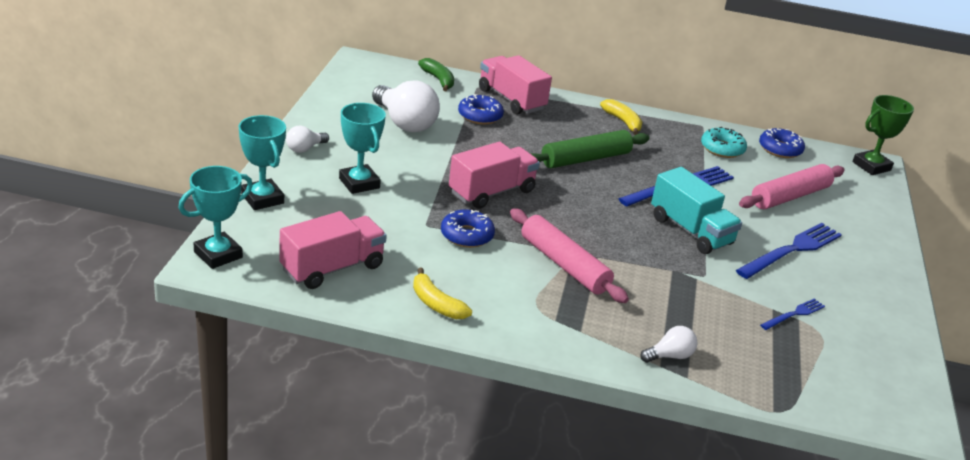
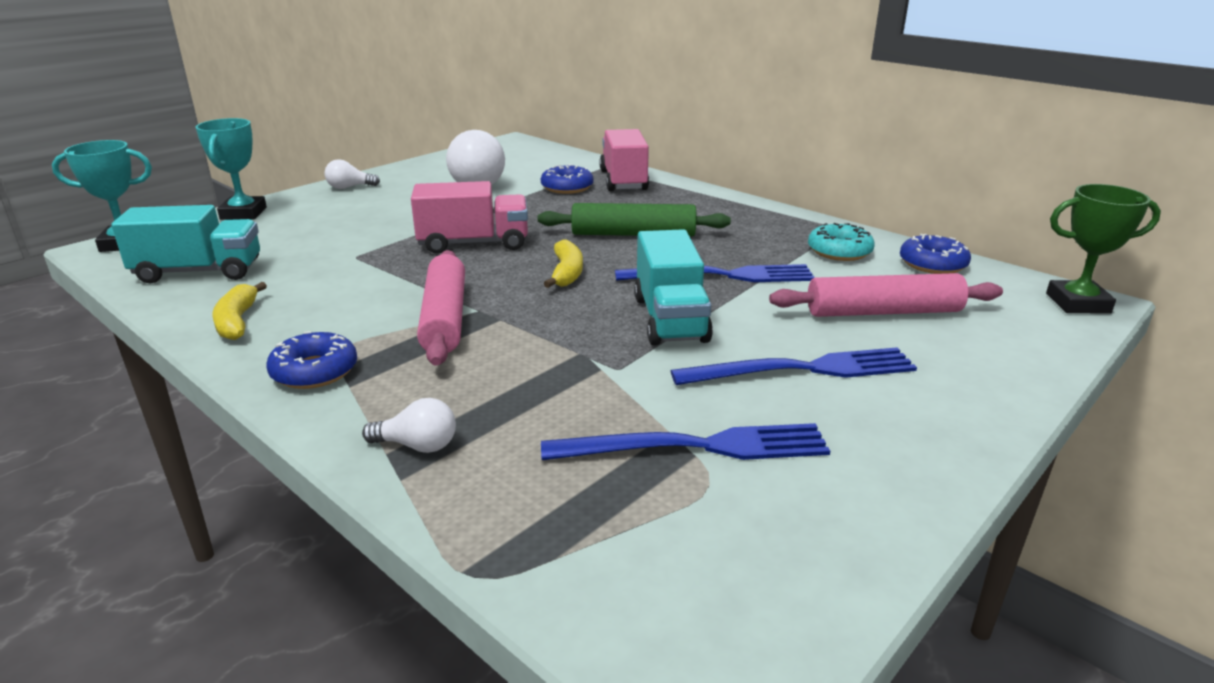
camera: 35 degrees right, 5 degrees down
pink truck [280,211,387,289] -> turquoise truck [111,205,260,283]
turquoise trophy [339,103,386,194] -> none
green banana [418,58,454,91] -> none
blue donut [441,209,495,248] -> blue donut moved to [267,332,357,389]
yellow banana [600,99,642,135] -> yellow banana moved to [544,240,583,288]
blue fork [760,298,825,330] -> blue fork [541,423,830,460], size x1.91

